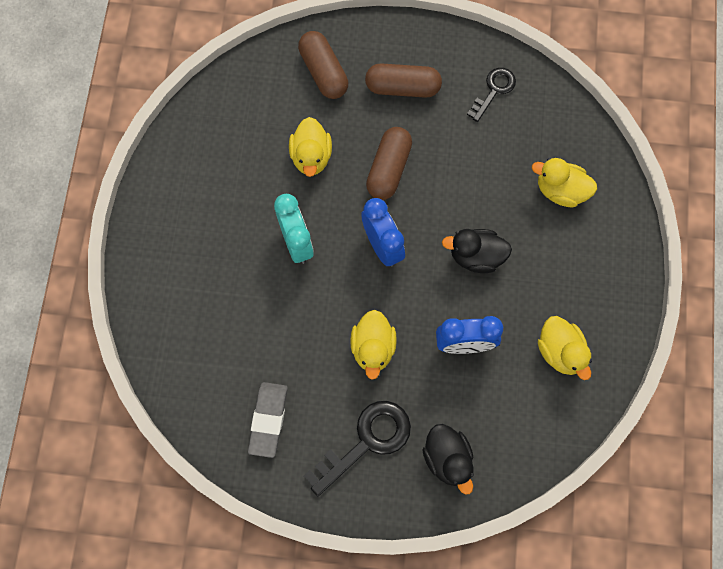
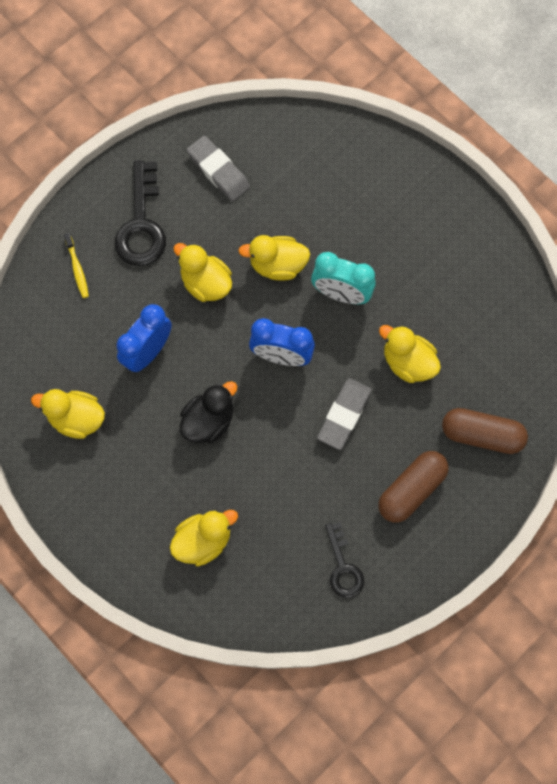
camera: 130 degrees right, 0 degrees up
brown capsule [366,127,412,200] -> grey eraser [317,378,372,450]
black duck [423,424,474,495] -> yellow toothbrush [64,233,89,298]
none -> yellow duck [238,235,310,281]

